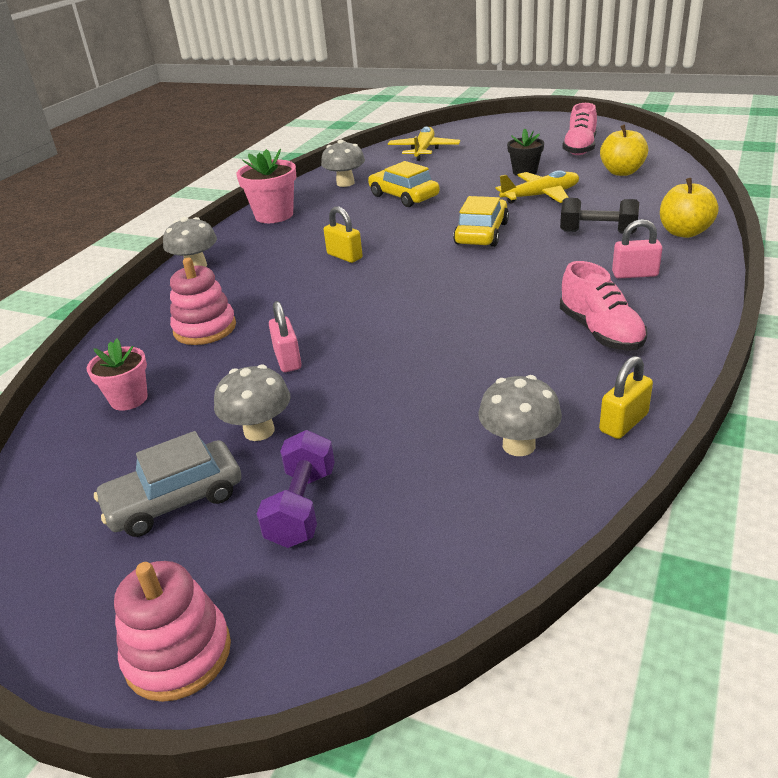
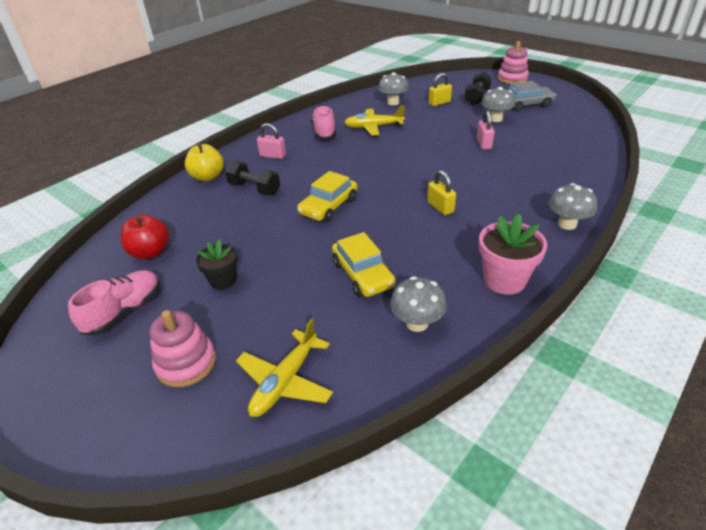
camera: 165 degrees left, 5 degrees up
pink flower pot [87,339,148,411] -> none
pink stacking toy [170,258,236,345] -> pink stacking toy moved to [149,310,216,387]
purple dumbbell [257,430,335,548] -> black dumbbell [464,72,492,106]
yellow plane [496,170,579,204] -> yellow plane moved to [344,105,405,135]
yellow padlock [599,356,653,439] -> yellow padlock moved to [429,73,452,106]
yellow apple [600,125,648,176] -> red apple [120,214,169,259]

